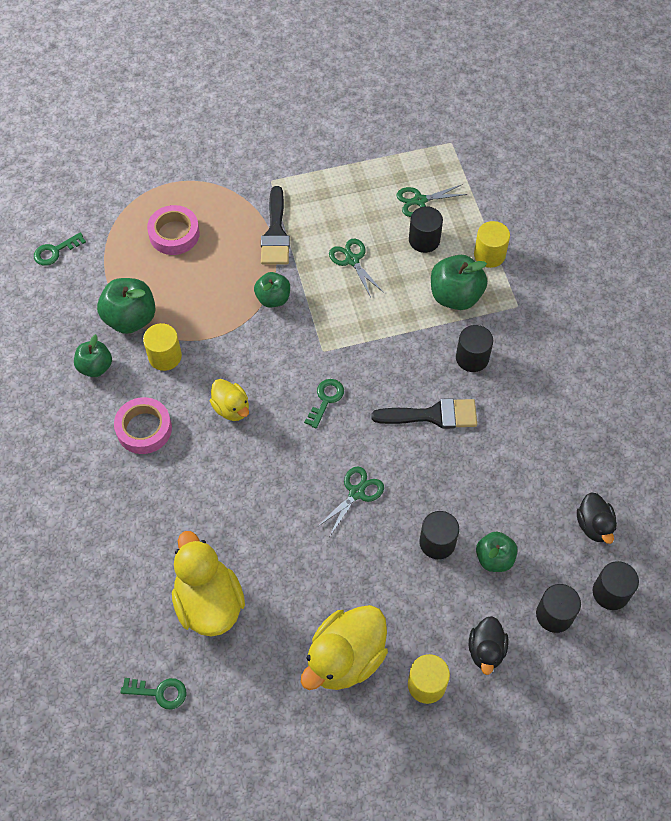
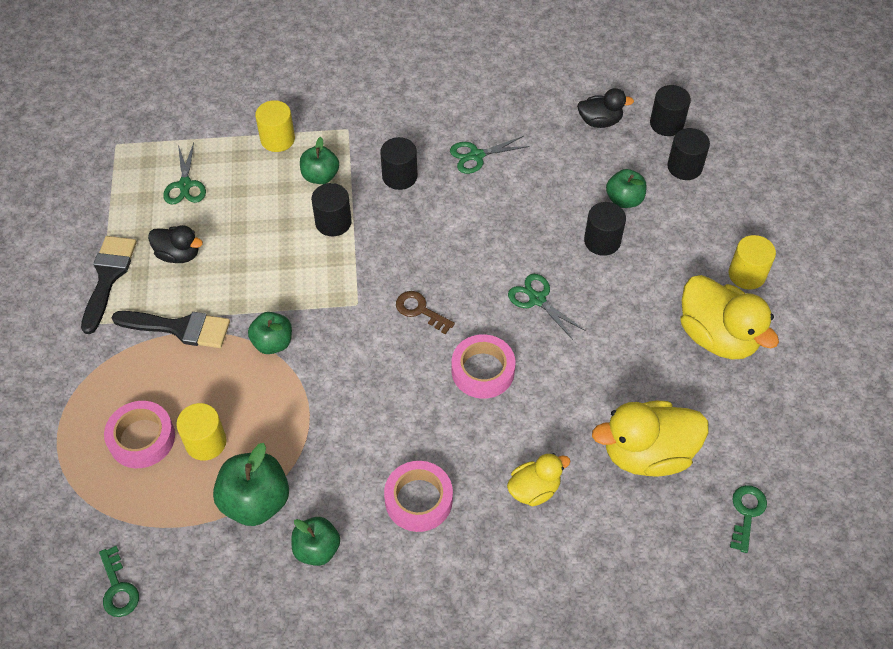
camera: 80 degrees left, 5 degrees down
yellow cylinder [143,323,182,371] -> yellow cylinder moved to [176,403,227,461]
yellow duck [210,379,249,421] -> yellow duck moved to [507,453,570,506]
green key [304,379,344,429] -> brown key [396,291,455,334]
green scissors [329,239,384,297] -> green scissors moved to [450,136,530,174]
black brush [371,398,477,429] -> black brush moved to [81,236,137,334]
black cylinder [409,206,443,253] -> black cylinder moved to [311,183,352,236]
green apple [431,255,487,310] -> green apple [300,137,339,184], size x0.65
black duck [469,616,509,675] -> black duck moved to [148,225,203,263]
none -> pink tape [451,334,516,399]

